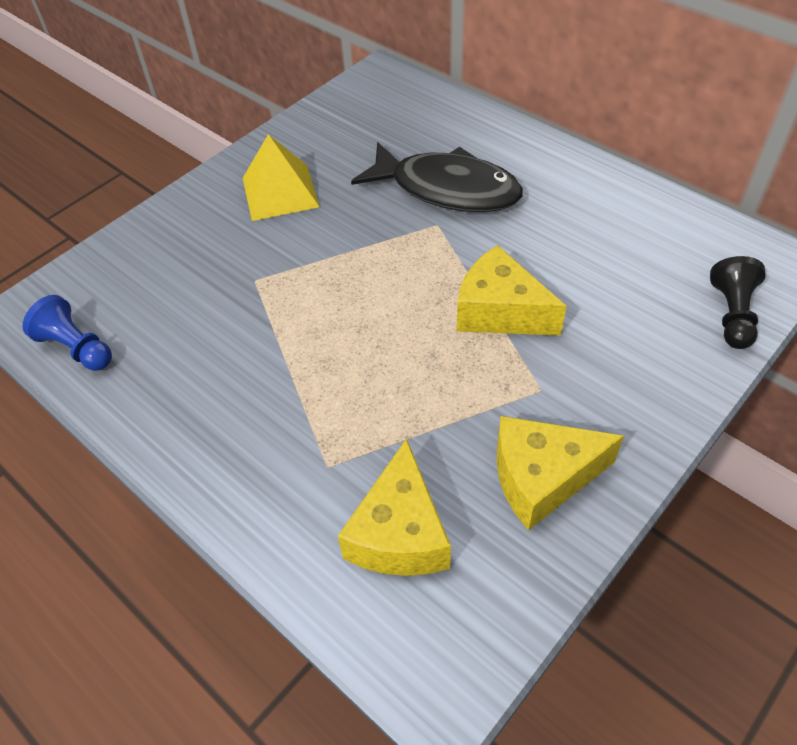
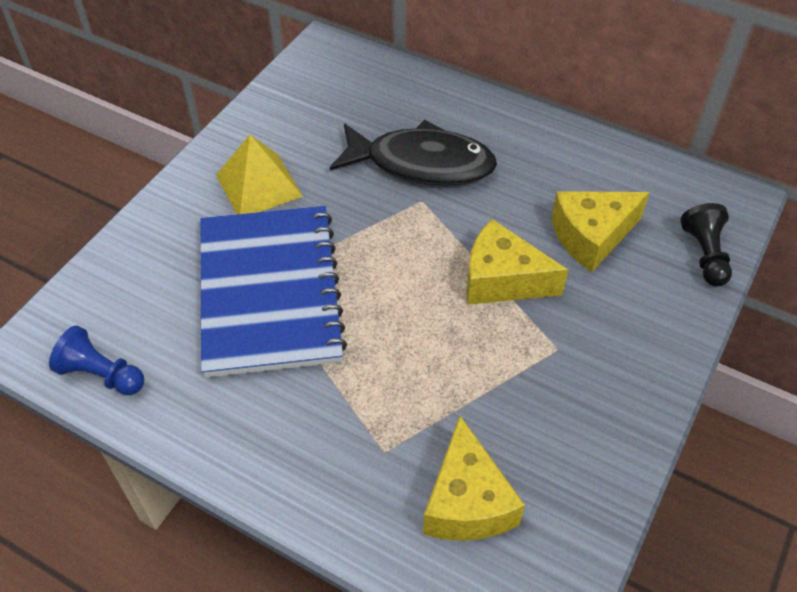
camera: 15 degrees left, 0 degrees up
yellow cheese [496,416,624,530] -> yellow cheese moved to [551,191,650,272]
none -> blue notebook [201,206,347,378]

